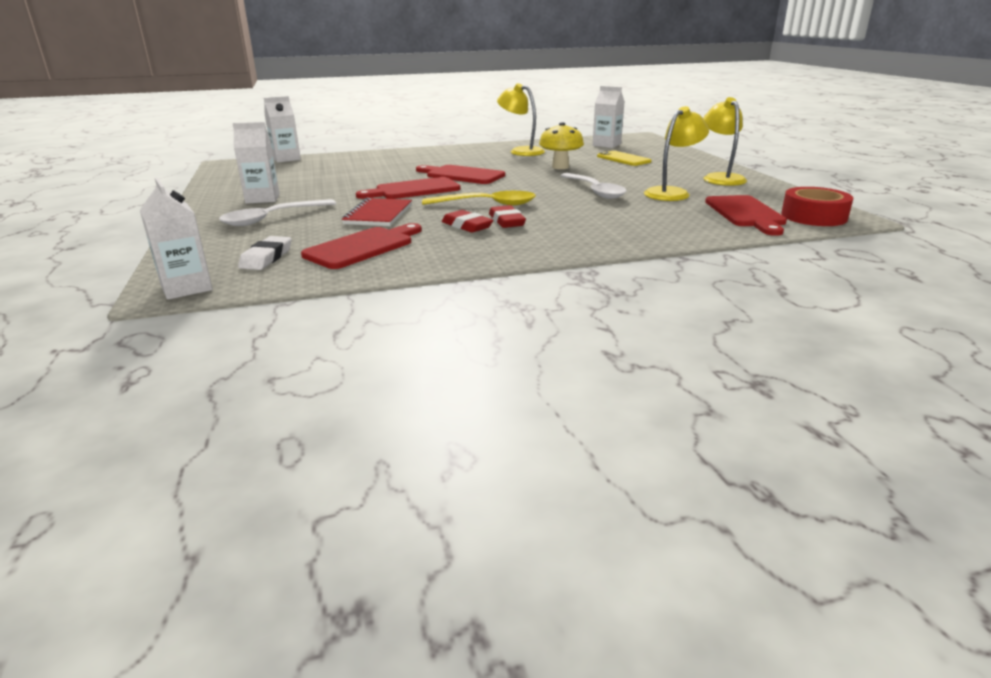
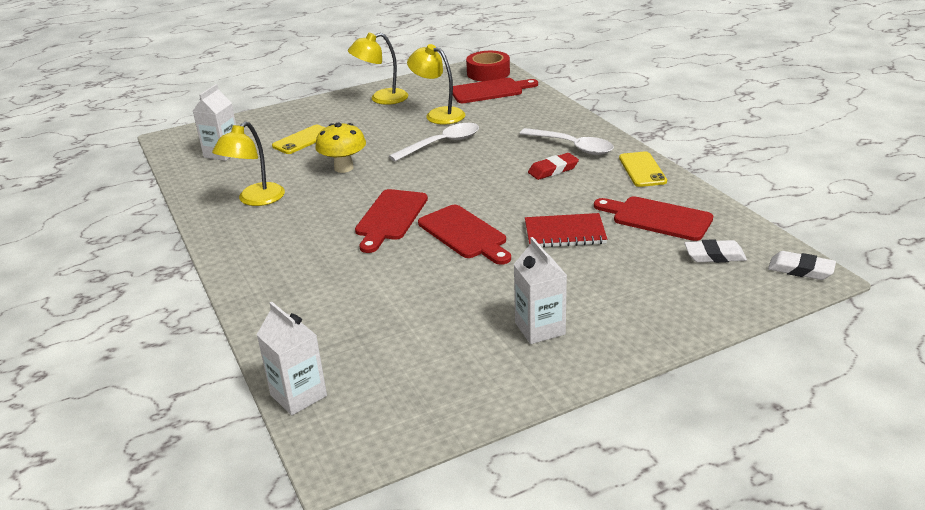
camera: 100 degrees left, 5 degrees up
white carton [140,177,213,300] -> white eraser [768,251,836,280]
white spoon [219,199,336,226] -> white spoon moved to [520,128,614,155]
yellow spoon [422,191,536,206] -> none
red eraser [442,210,493,233] -> none
none -> yellow phone [619,152,667,187]

